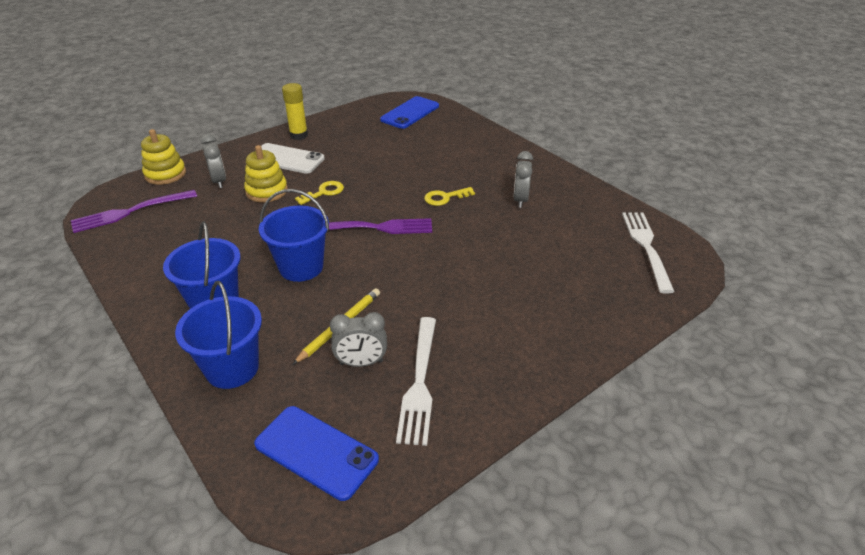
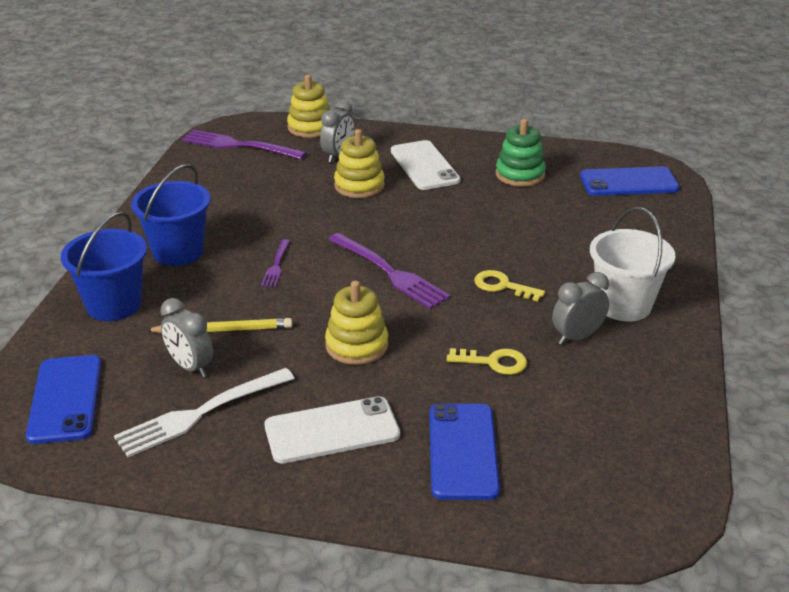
camera: 50 degrees right, 5 degrees down
blue bucket [259,189,329,282] -> purple fork [261,239,290,287]
yellow glue stick [282,83,308,140] -> none
yellow key [295,181,344,205] -> yellow key moved to [447,348,527,375]
white fork [622,213,675,294] -> none
none -> white phone [264,396,400,463]
none -> yellow stacking toy [325,281,389,365]
none -> blue phone [430,403,500,500]
none -> green stacking toy [496,119,546,187]
none -> white bucket [590,207,675,321]

